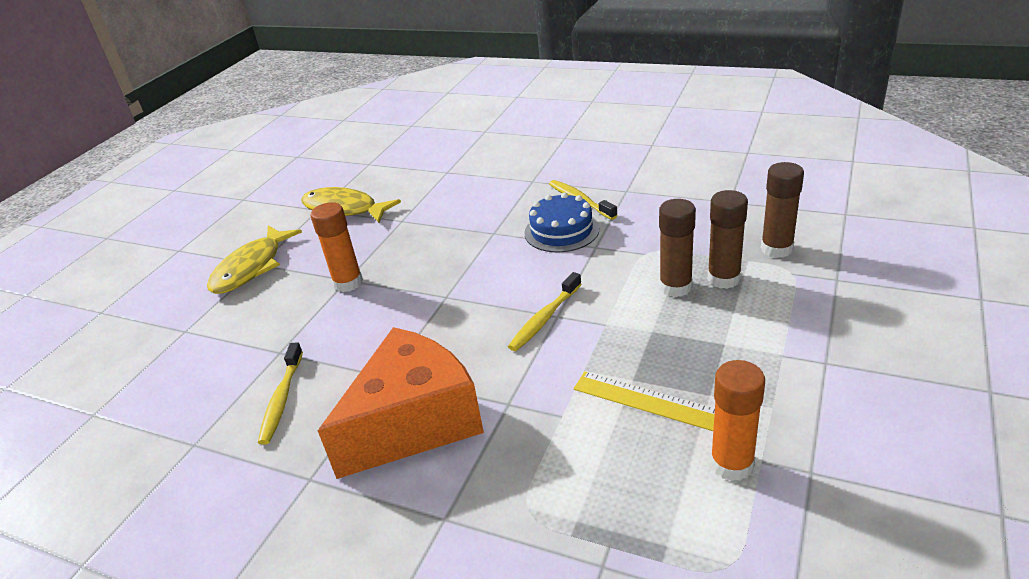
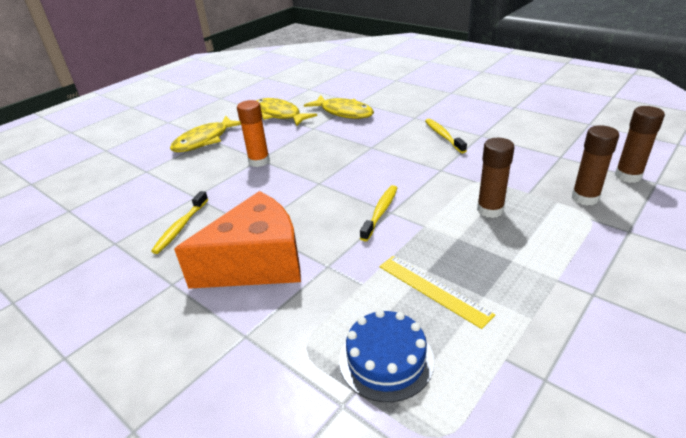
camera: 15 degrees right, 0 degrees up
yellow toothbrush [508,272,582,351] -> yellow toothbrush turned 150 degrees clockwise [360,185,397,241]
blue cake [524,192,599,252] -> blue cake moved to [339,309,434,402]
brown glue stick [708,190,748,289] -> brown glue stick moved to [615,106,665,183]
orange glue stick [710,360,765,481] -> none
none -> yellow fish [304,95,374,119]

